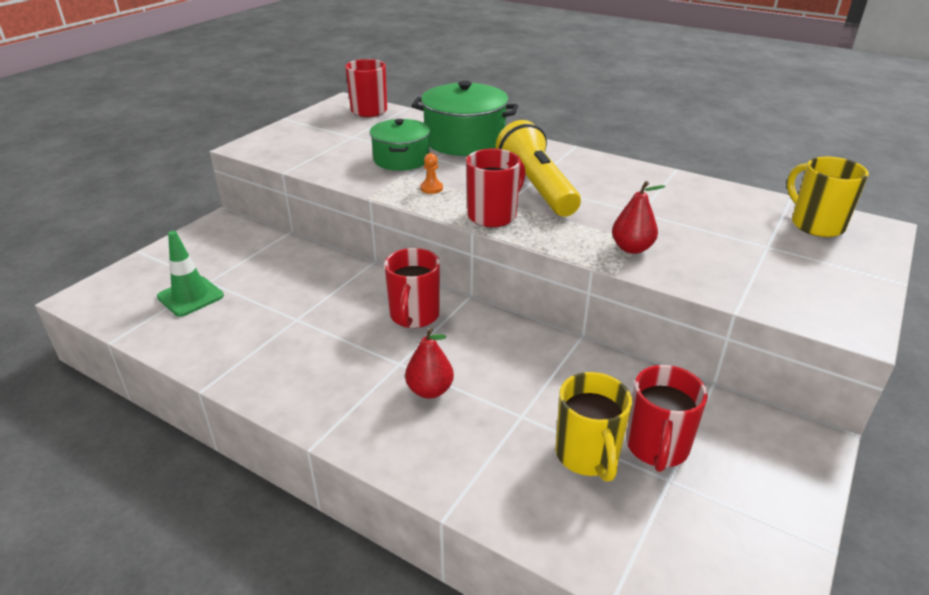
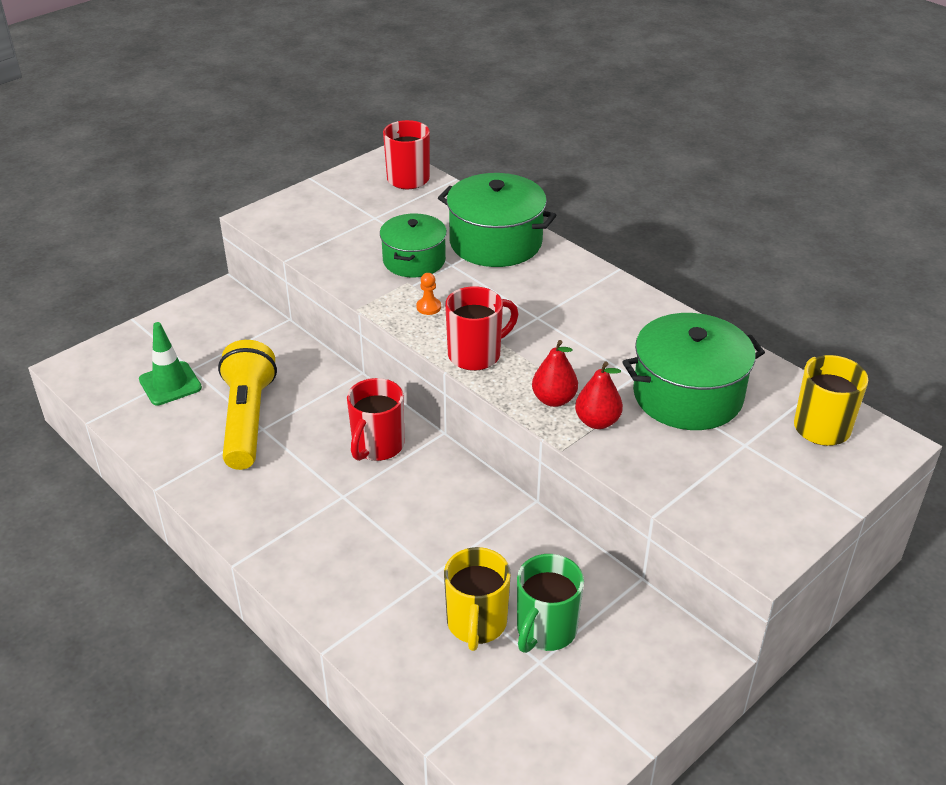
camera: 15 degrees right, 5 degrees up
red pear [405,328,454,399] -> red pear moved to [532,340,578,407]
yellow flashlight [496,120,581,217] -> yellow flashlight moved to [218,340,277,470]
red mug [626,365,708,472] -> green mug [517,554,584,653]
none -> green pot [622,313,765,430]

